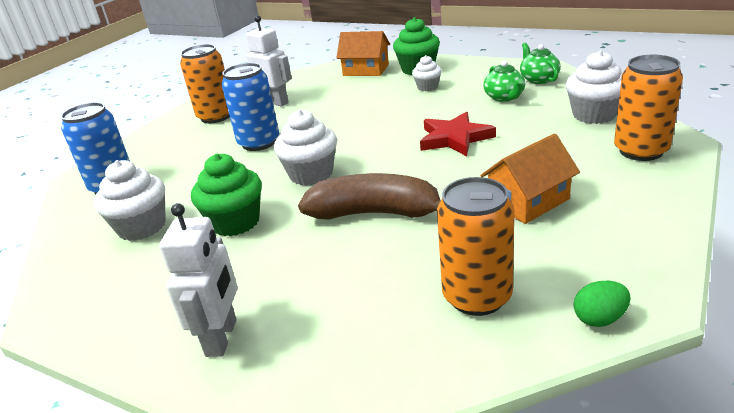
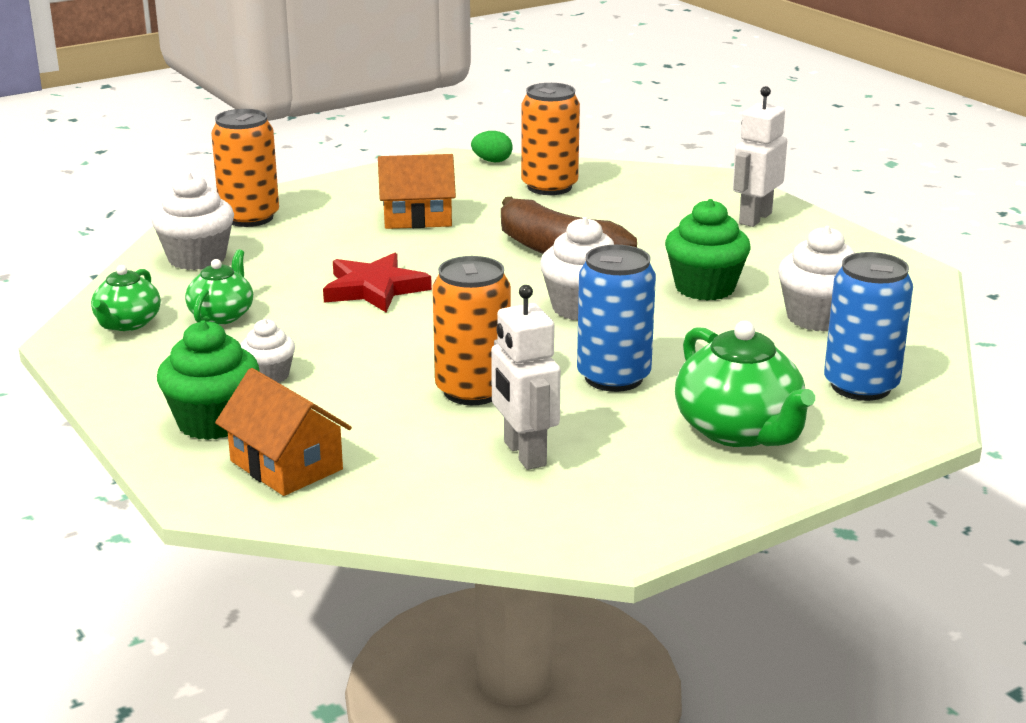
camera: 155 degrees left, 5 degrees down
orange can [180,44,230,123] -> orange can moved to [432,256,511,405]
none -> green teapot [675,321,815,447]

